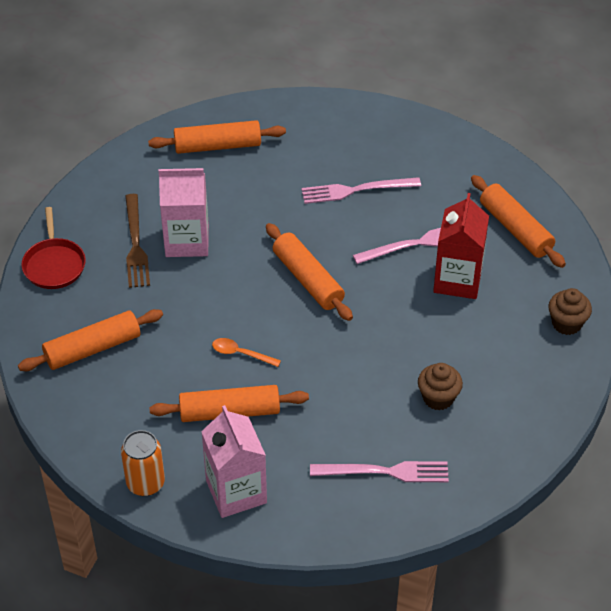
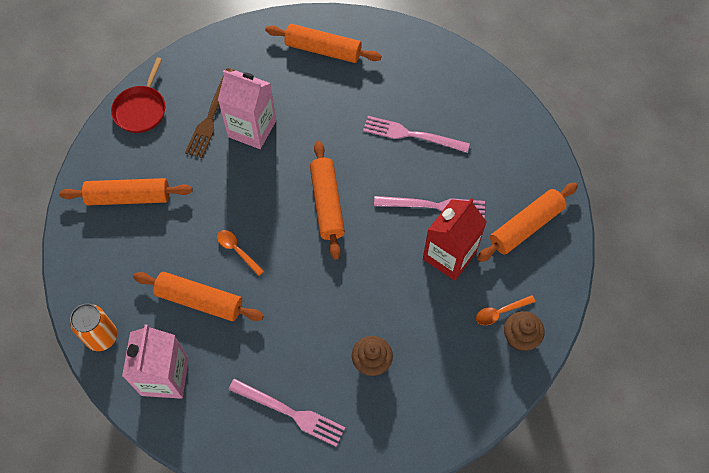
camera: 25 degrees right, 15 degrees up
orange rolling pin [471,175,566,268] -> orange rolling pin turned 60 degrees clockwise [477,183,578,262]
none -> orange spoon [476,295,536,325]

